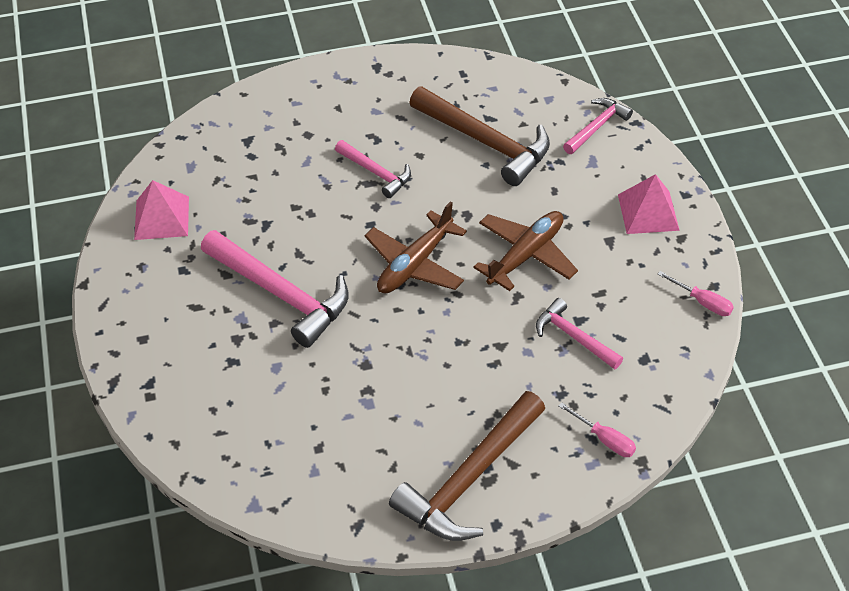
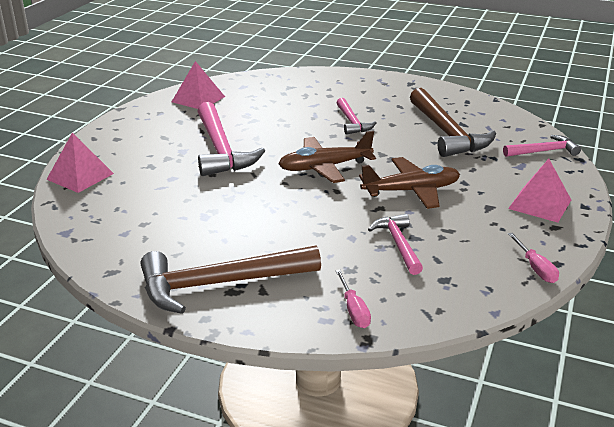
camera: 35 degrees right, 20 degrees down
none -> pink pyramid [46,132,114,193]

